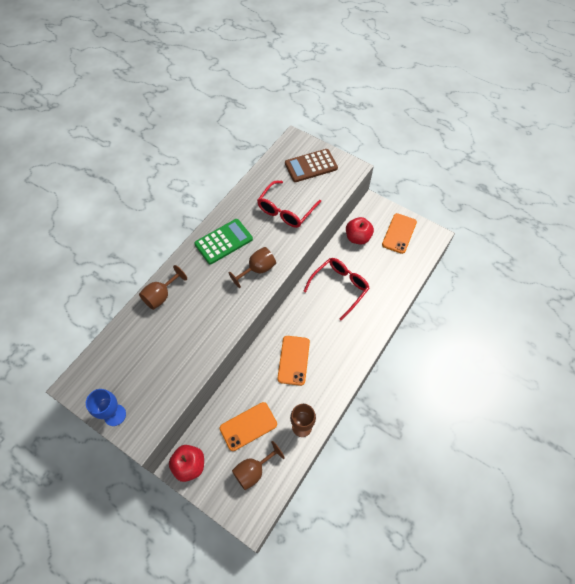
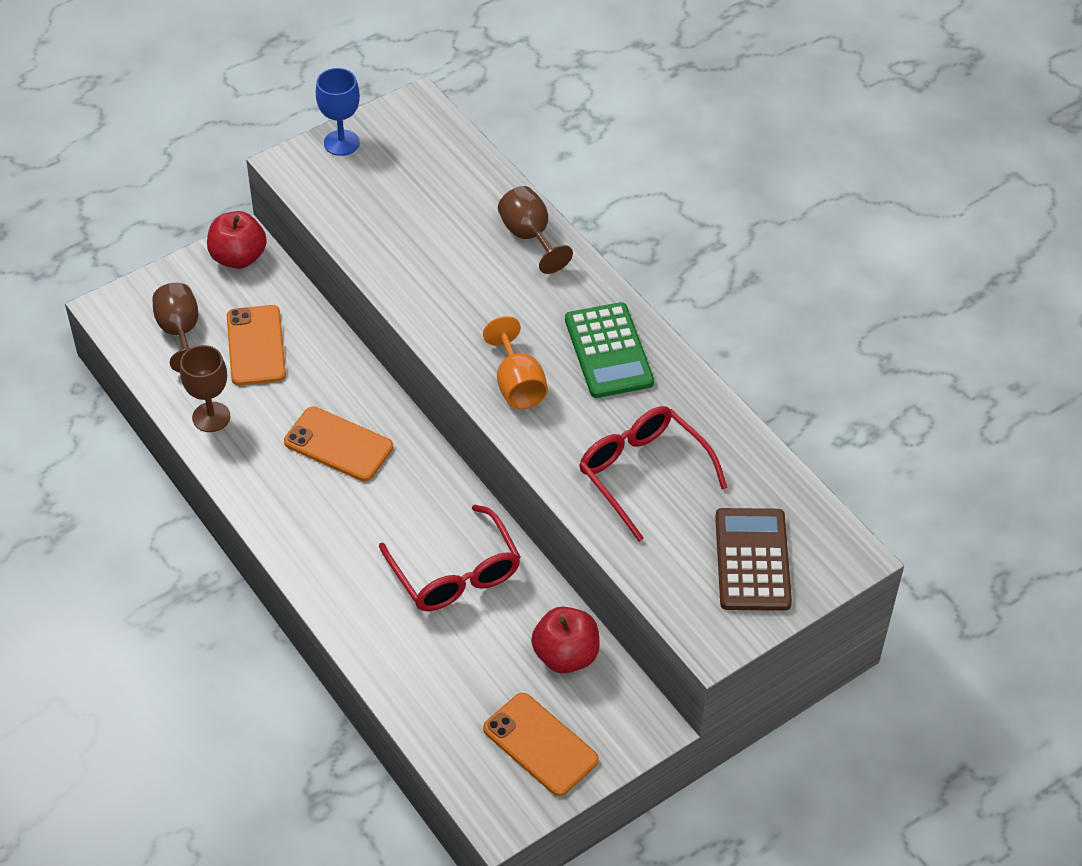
camera: 110 degrees right, 10 degrees down
brown goblet [228,247,276,288] -> orange goblet [483,316,548,409]

